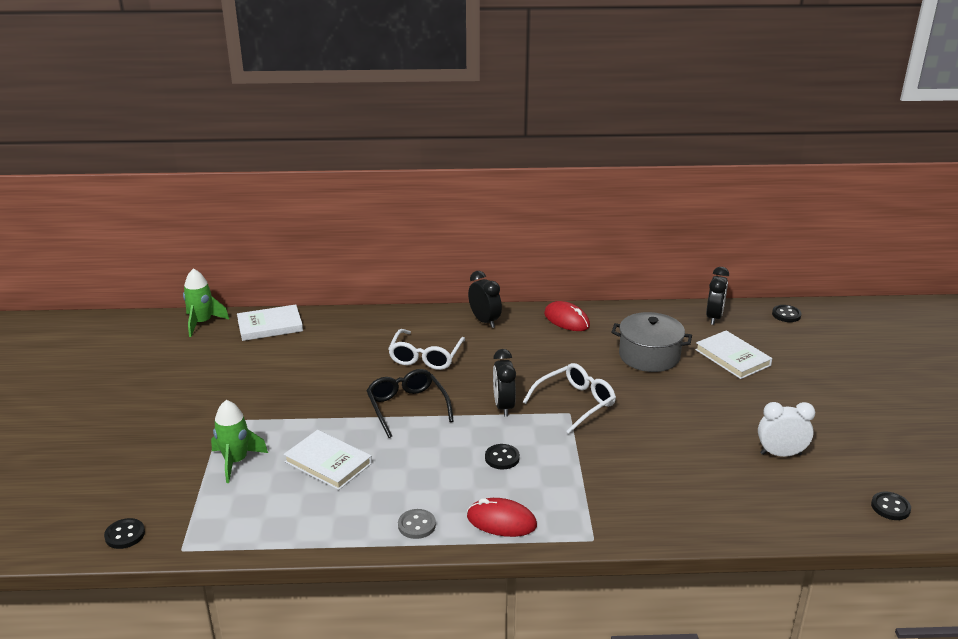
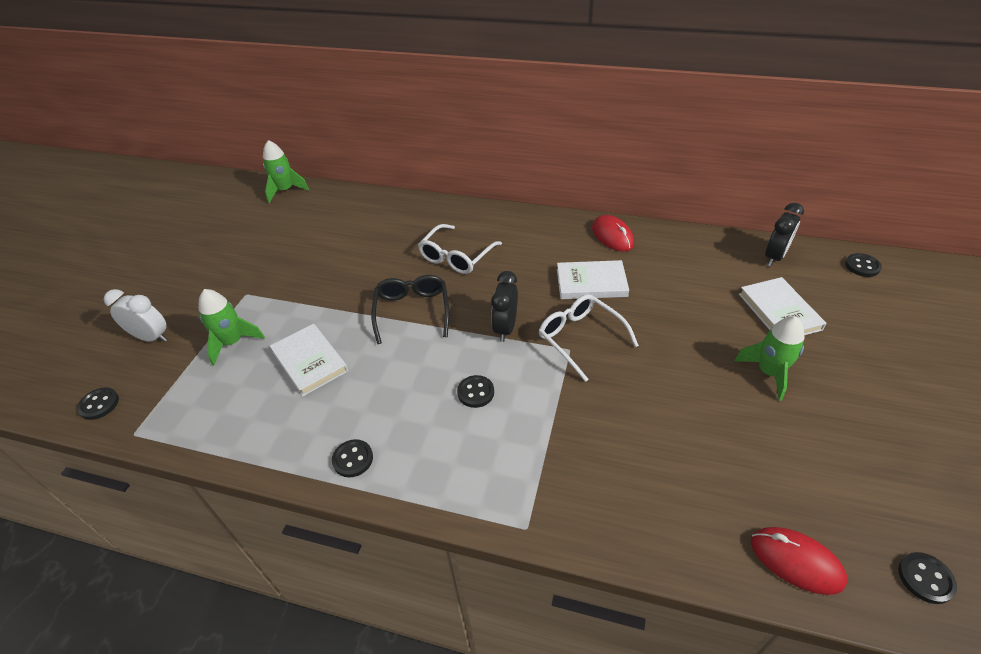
camera: 20 degrees right, 15 degrees up
white book [237,304,303,341] -> white book moved to [557,260,629,299]
grey button [398,509,436,539] -> black button [332,439,373,477]
red mouse [467,498,537,537] -> red mouse moved to [751,527,847,595]
black clock [468,271,502,328] -> none
white glasses [523,363,616,434] -> white glasses turned 105 degrees counterclockwise [539,294,639,382]
grey pot [612,312,692,372] -> none
white clock [758,402,815,457] -> white clock moved to [104,289,167,342]
none -> green rocket [734,316,805,401]

